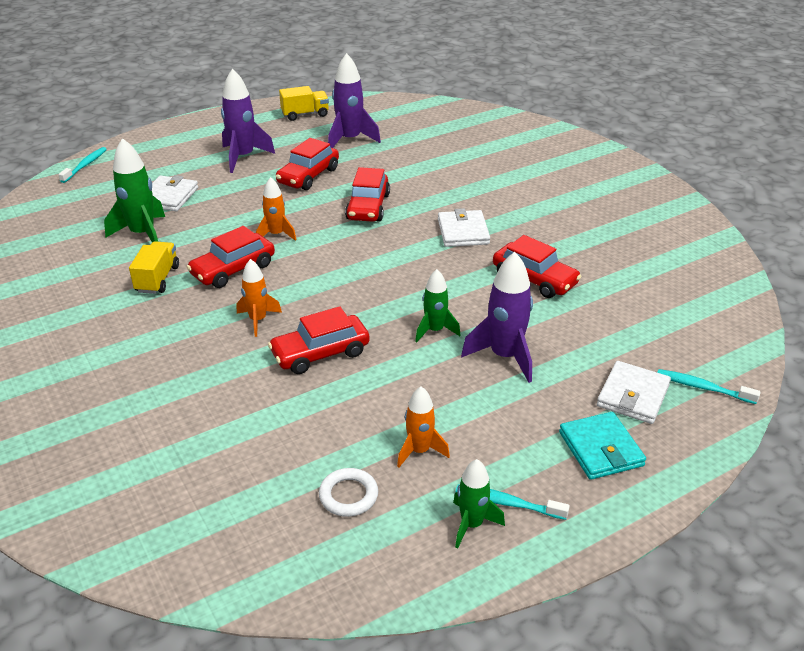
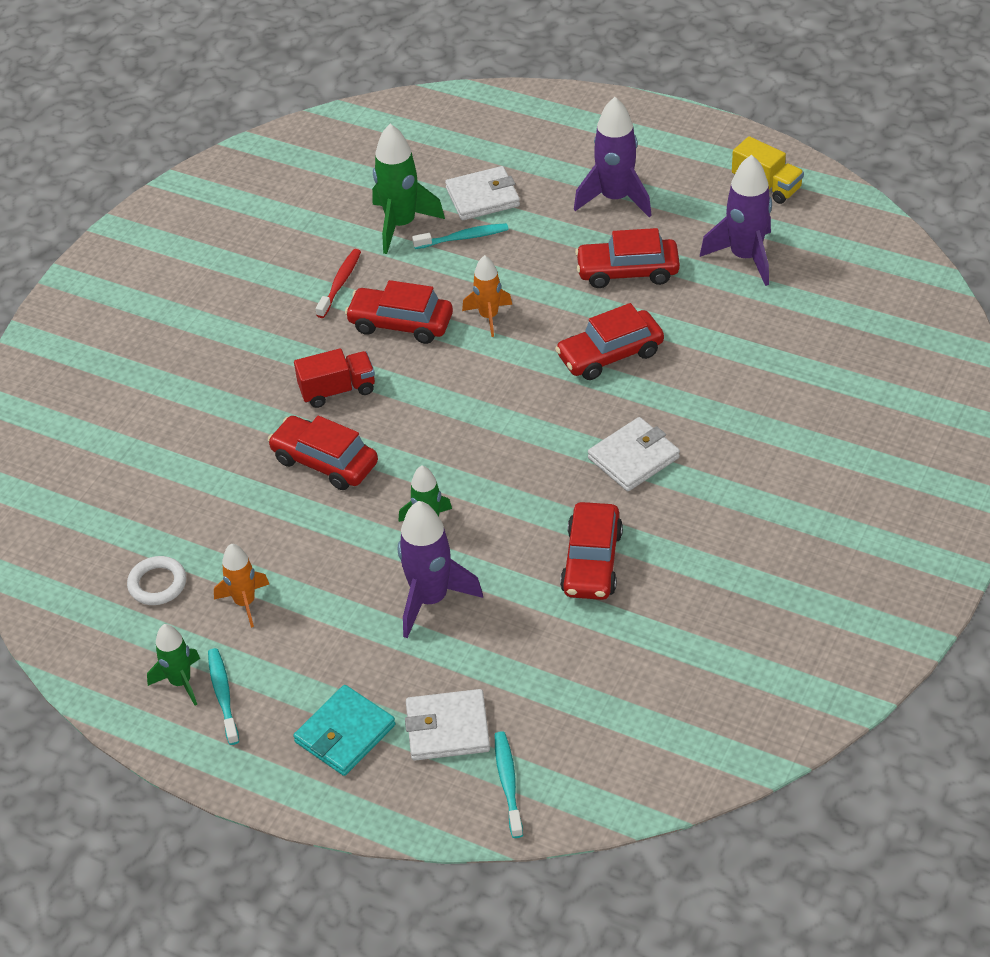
camera: 60 degrees right, 10 degrees up
turquoise toothbrush [58,147,107,183] -> turquoise toothbrush moved to [412,223,509,249]
yellow truck [129,241,179,294] -> red toothbrush [316,249,361,318]
orange rocket [237,259,282,337] -> red truck [294,348,375,408]

